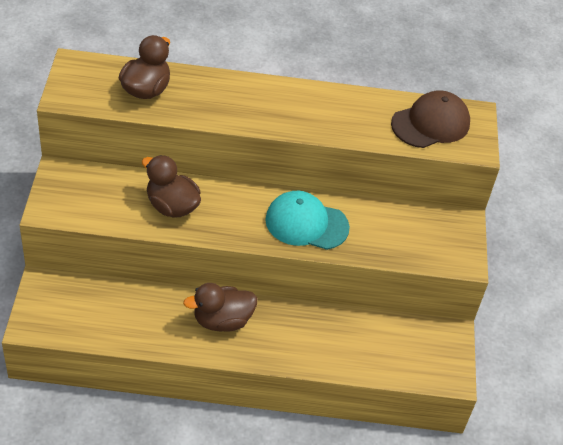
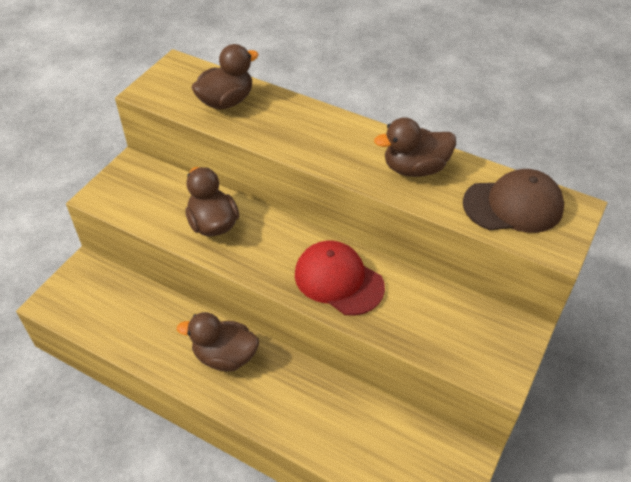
camera: 30 degrees right, 0 degrees up
turquoise cap [265,191,350,250] -> red cap [295,240,385,316]
none -> brown duck [374,117,456,177]

